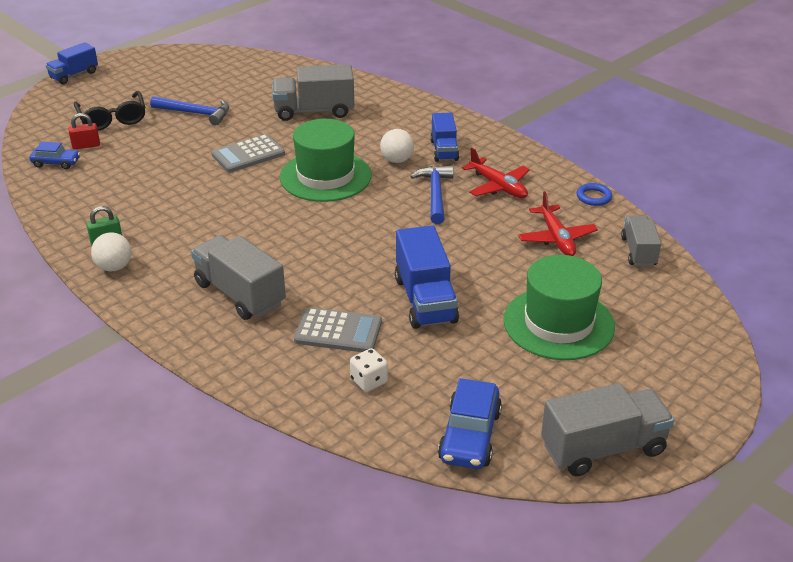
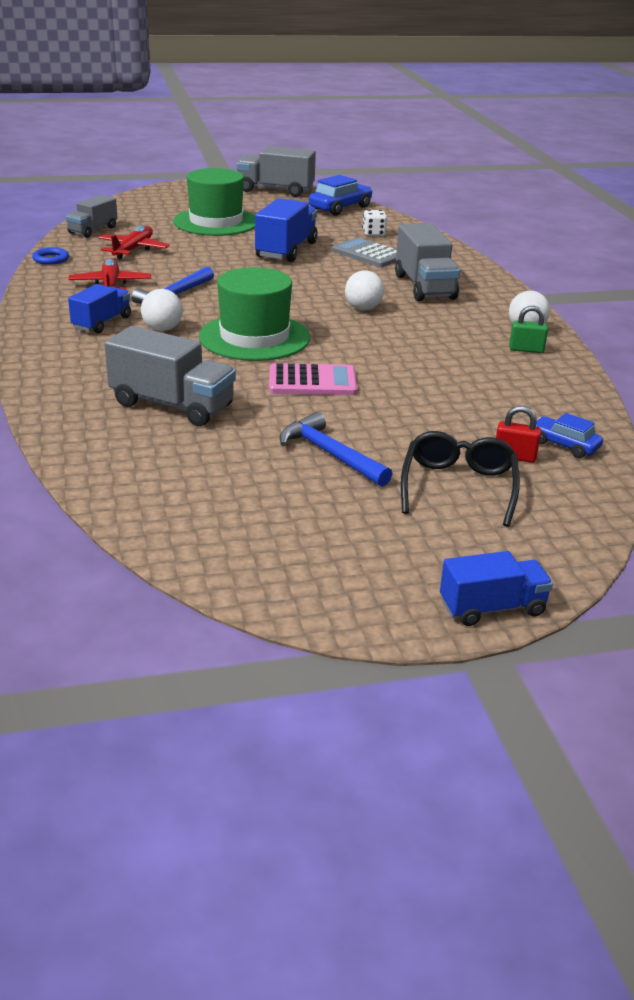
camera: 150 degrees left, 5 degrees down
grey calculator [211,134,285,172] -> pink calculator [269,363,357,395]
none -> white ball [345,270,384,310]

